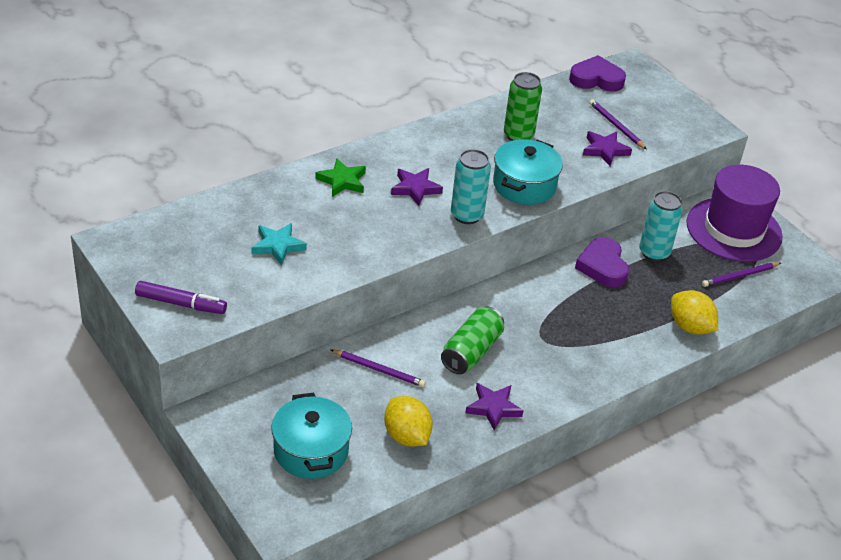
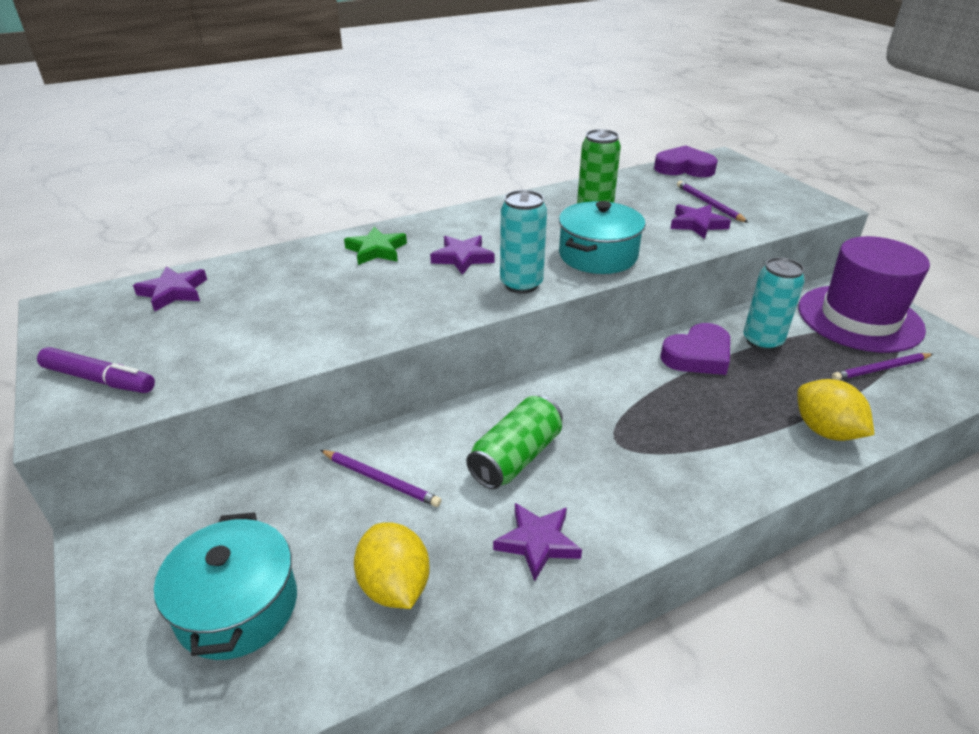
camera: 10 degrees right, 5 degrees down
turquoise star [252,223,307,266] -> none
purple heart [575,237,629,287] -> purple heart turned 120 degrees counterclockwise [660,323,730,375]
none -> purple star [133,266,207,311]

